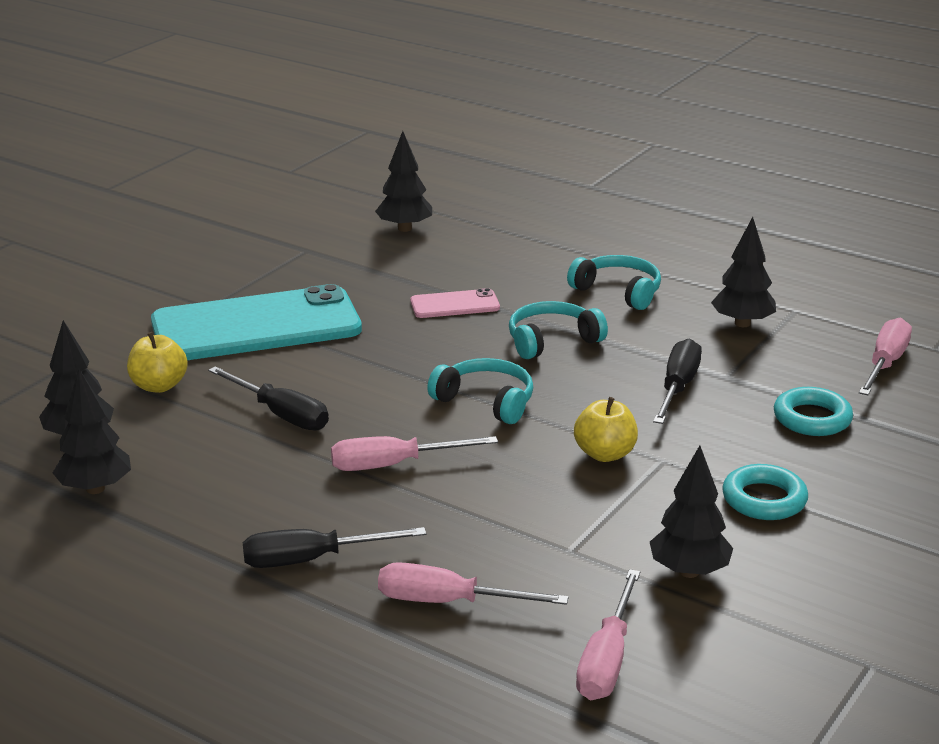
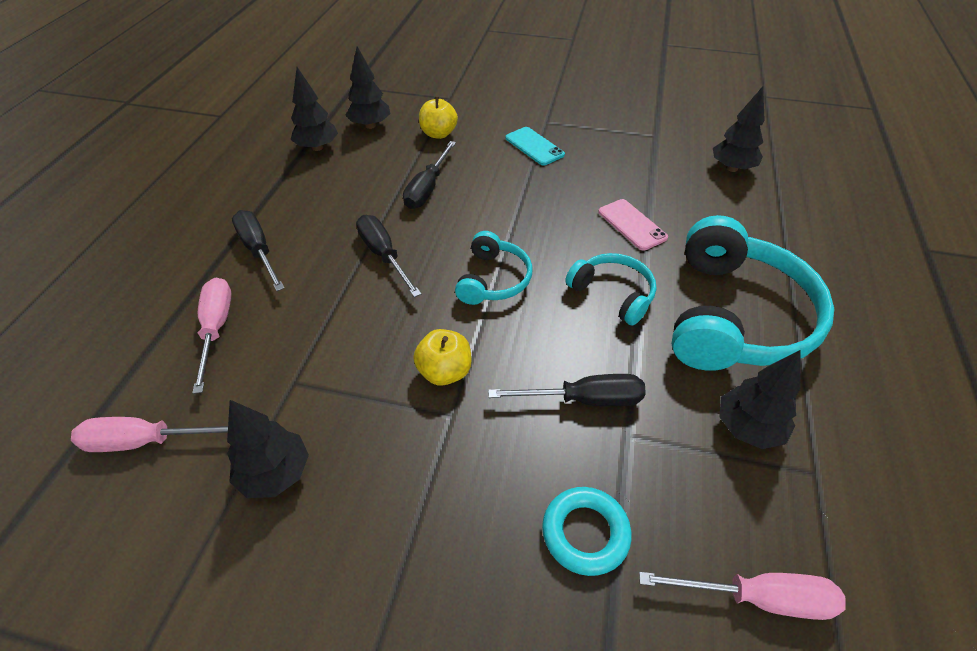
camera: 70 degrees right, 20 degrees up
turquoise phone [151,284,362,360] -> turquoise phone [505,127,565,165], size x0.44
pink screwdriver [331,436,498,471] -> black screwdriver [356,215,421,297]
turquoise headphones [567,255,661,310] -> turquoise headphones [671,215,834,371], size x1.94
turquoise ring [722,464,808,520] -> none

